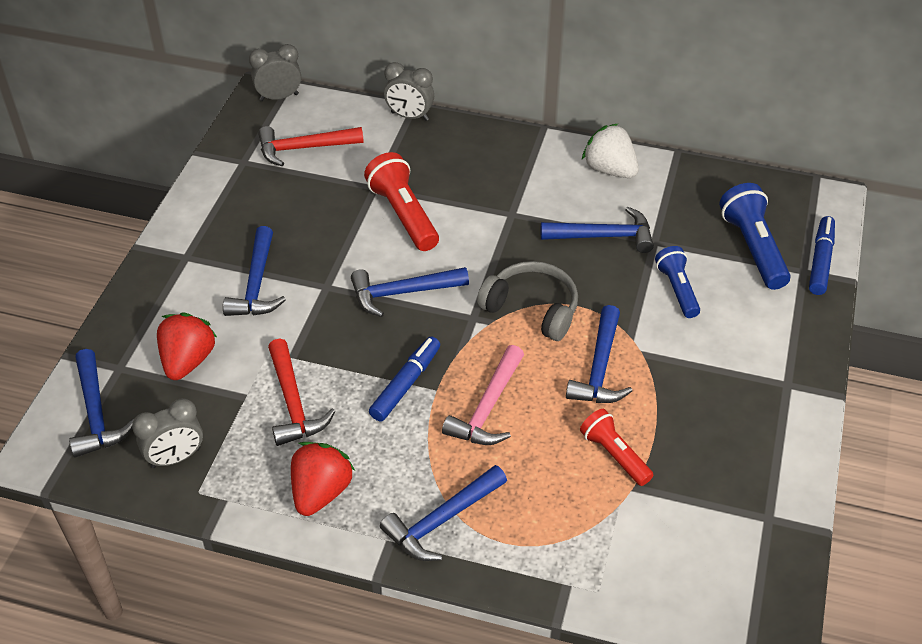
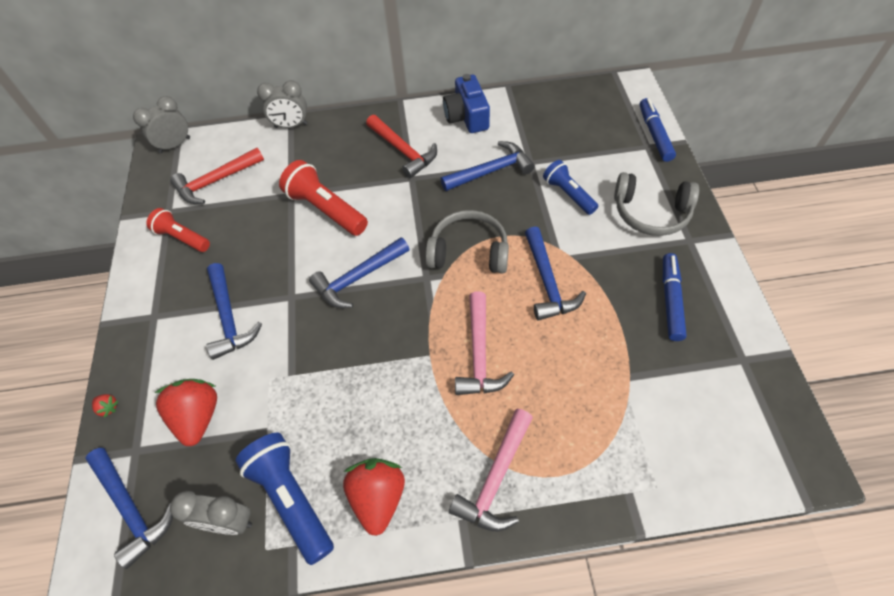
camera: 20 degrees left, 10 degrees up
grey clock [132,398,203,468] -> grey clock turned 60 degrees clockwise [170,491,252,535]
red hammer [268,338,336,446] -> red hammer moved to [366,115,437,178]
blue marker [369,337,440,421] -> blue marker moved to [663,253,687,341]
blue hammer [380,465,507,561] -> pink hammer [449,409,533,532]
red flashlight [580,409,653,486] -> red flashlight moved to [146,208,210,252]
white strawberry [582,123,639,178] -> blue camera [443,74,490,133]
blue flashlight [719,183,791,290] -> blue flashlight moved to [236,432,334,565]
none -> red strawberry [92,394,118,418]
none -> grey headphones [614,172,699,236]

